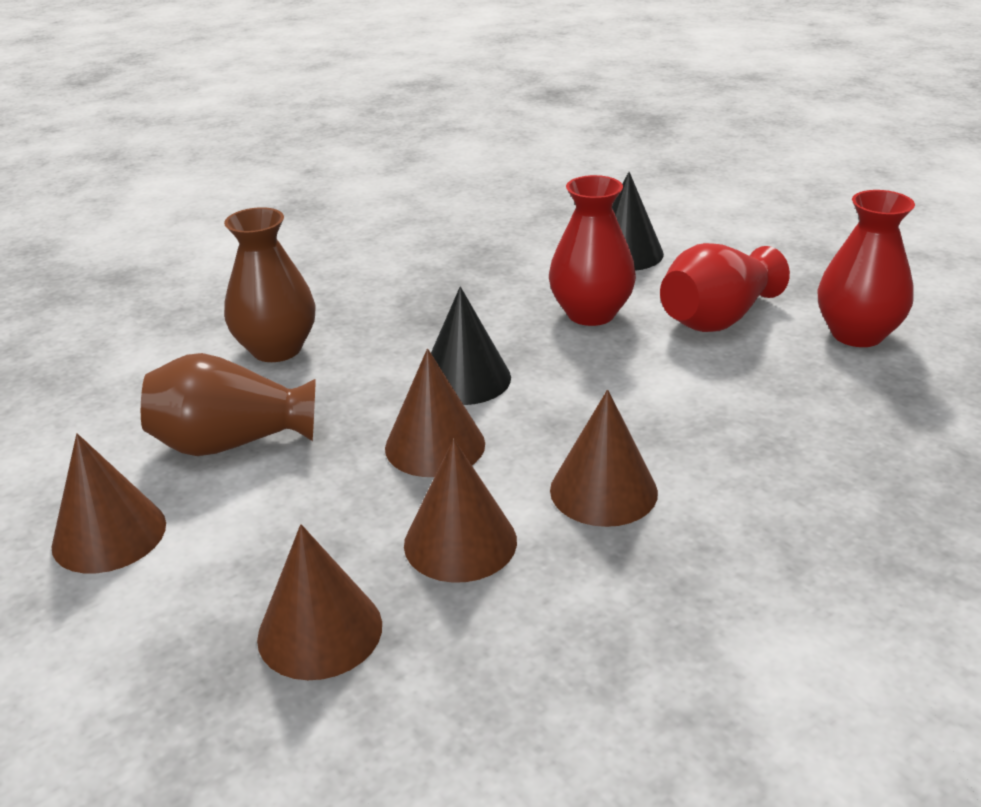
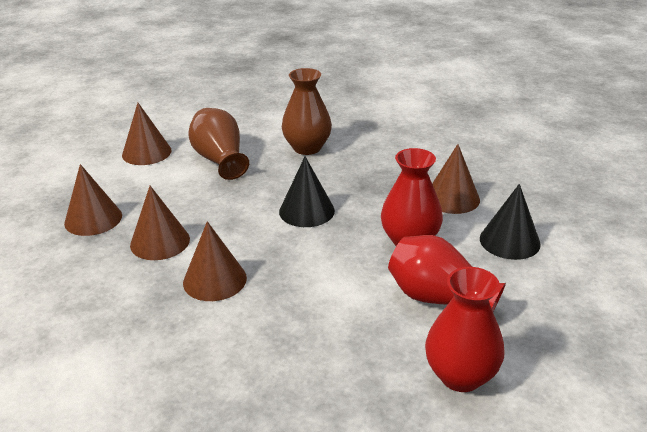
camera: 70 degrees right, 0 degrees up
brown cone [385,348,485,477] -> brown cone moved to [432,144,480,214]

